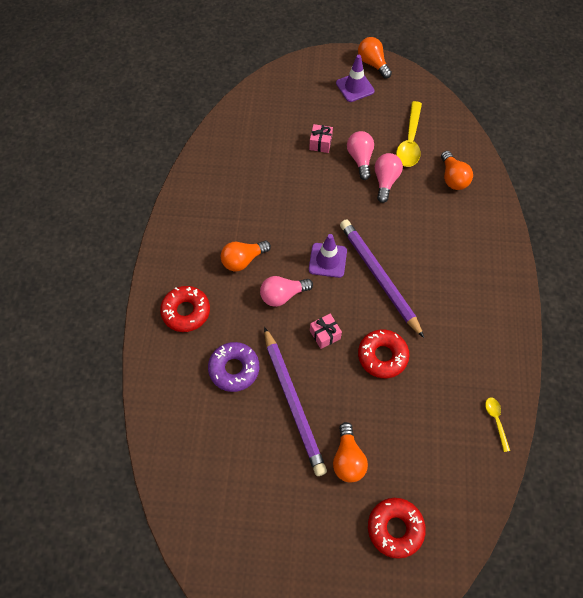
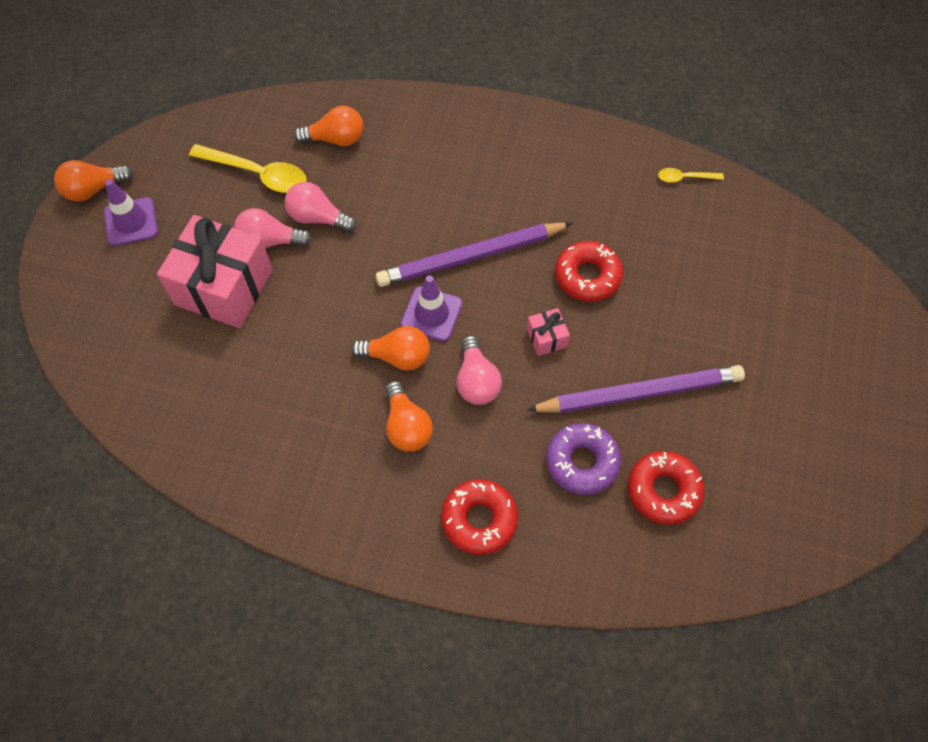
camera: 80 degrees left, 0 degrees up
pink gift [309,124,333,153] -> pink gift [157,215,273,328], size x2.35
orange light bulb [333,422,368,482] -> orange light bulb moved to [351,326,430,371]
red donut [368,498,426,559] -> red donut moved to [628,451,705,525]

